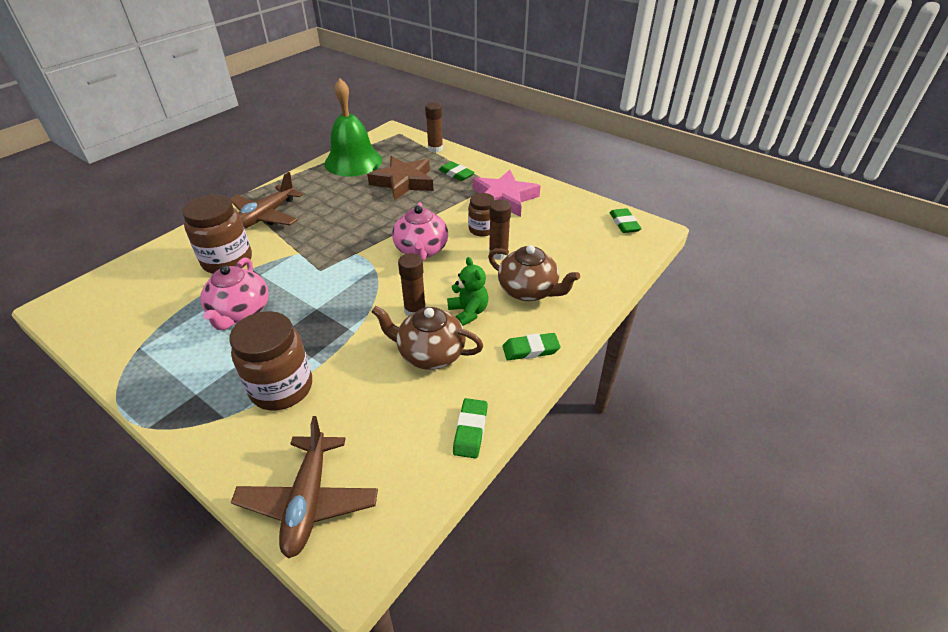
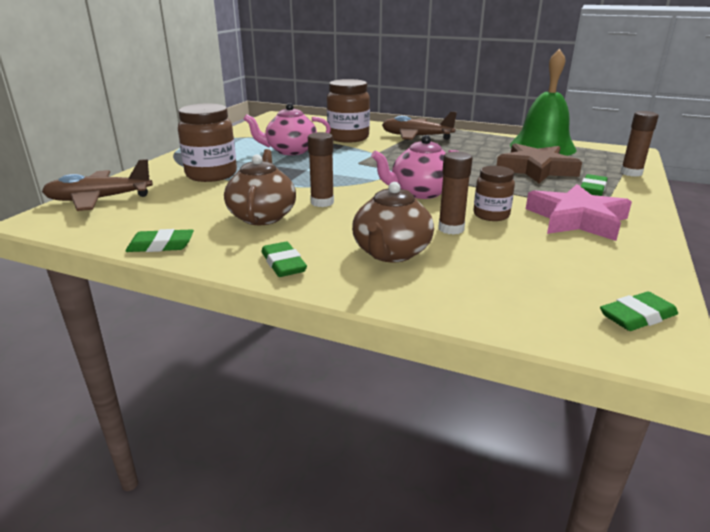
camera: 75 degrees right, 15 degrees down
green teddy bear [447,257,488,326] -> none

